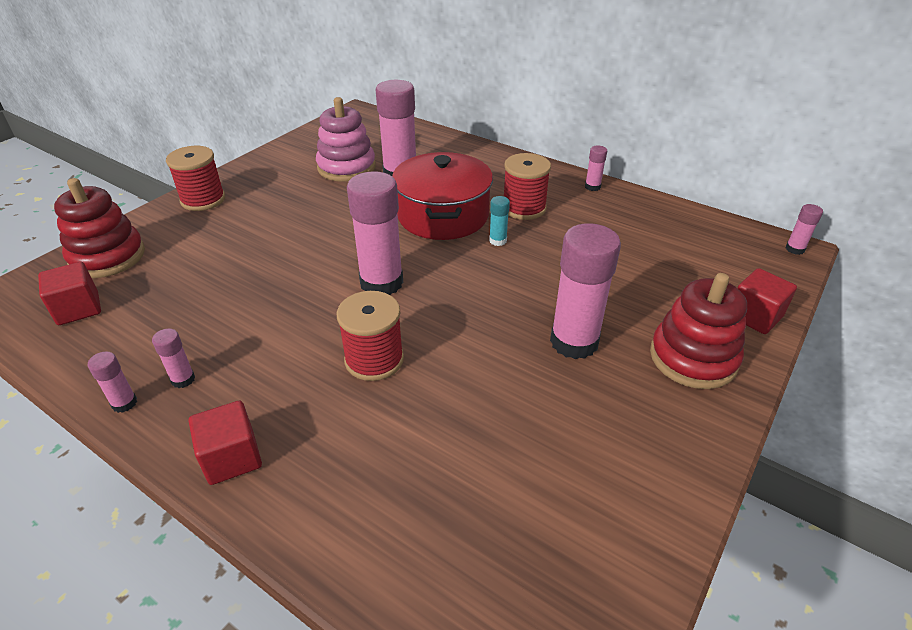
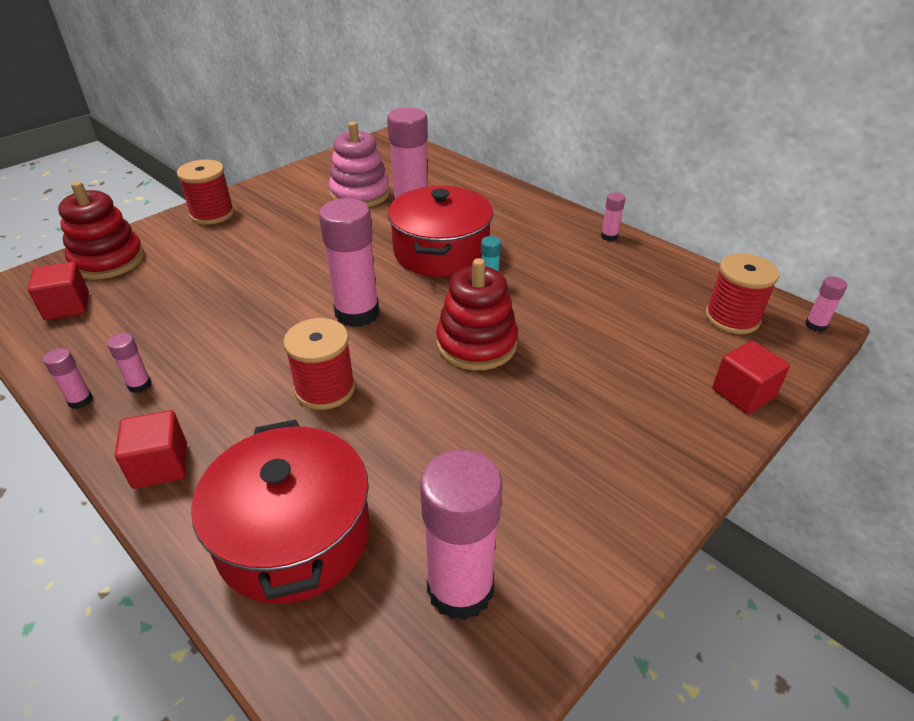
camera: 10 degrees right, 0 degrees up
red spool [504,153,551,220] -> red spool moved to [705,253,779,334]
pink glue stick [550,223,621,359] -> pink glue stick moved to [420,449,503,620]
red stacking toy [650,273,747,389] -> red stacking toy moved to [436,258,518,370]
none -> red pot [191,420,370,604]

